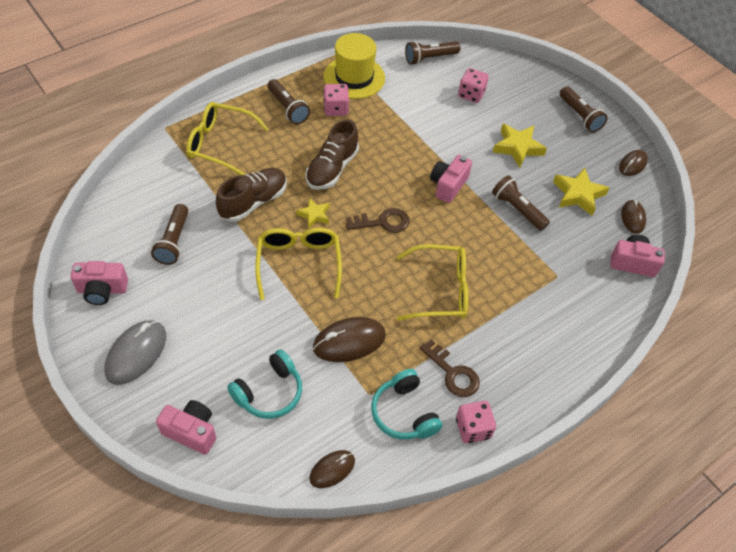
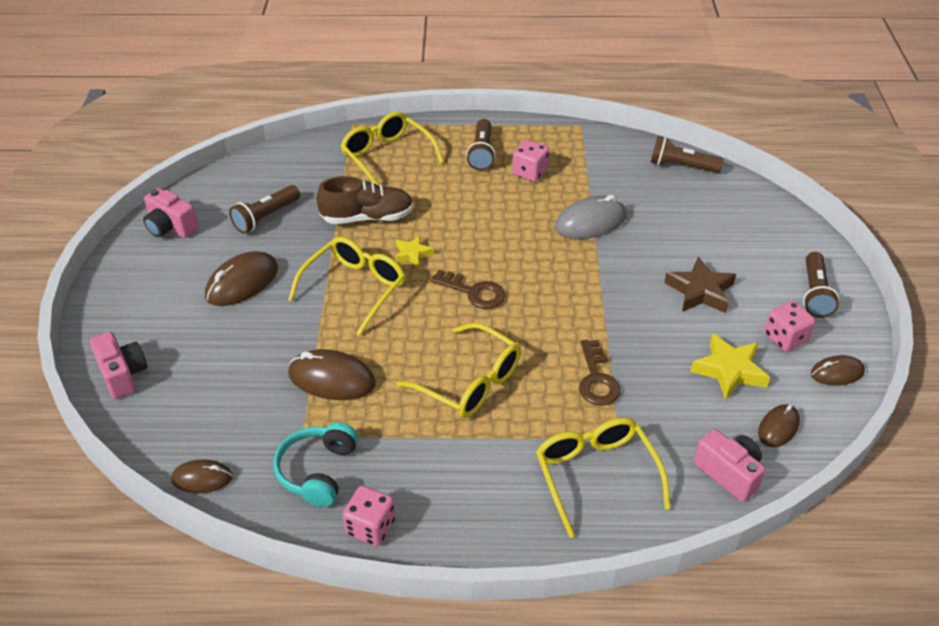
camera: 40 degrees right, 10 degrees down
grey mouse [104,320,166,385] -> grey mouse moved to [555,195,627,239]
turquoise headphones [227,349,302,419] -> none
brown shoe [306,119,359,190] -> none
yellow hat [324,33,385,99] -> none
brown key [419,340,480,397] -> brown key moved to [579,340,621,406]
pink camera [430,155,472,203] -> none
pink dice [458,68,489,103] -> pink dice moved to [764,301,815,352]
yellow star [492,124,547,168] -> brown star [664,257,736,313]
brown flashlight [492,175,550,231] -> none
none -> brown mouse [205,251,278,306]
none -> yellow glasses [536,418,671,538]

